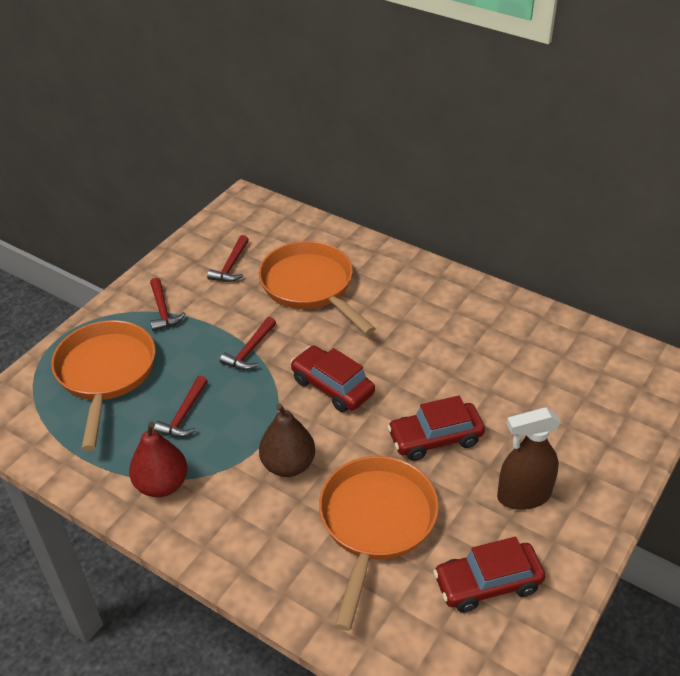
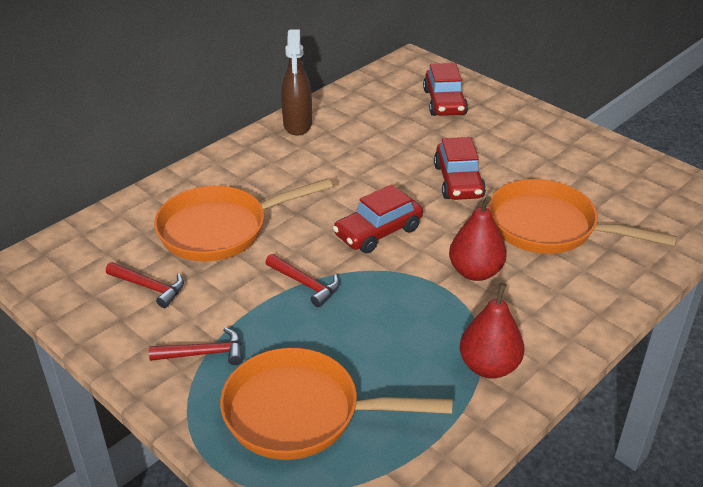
camera: 80 degrees left, 5 degrees down
red hammer [153,376,208,437] -> none
brown pear [259,403,315,477] -> red pear [449,196,507,281]
red car [433,537,545,613] -> red car moved to [423,63,468,116]
brown spray bottle [497,407,561,510] -> brown spray bottle moved to [281,29,312,136]

